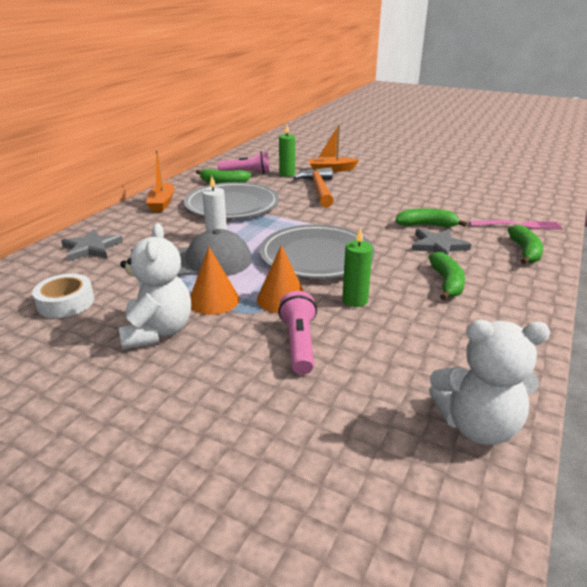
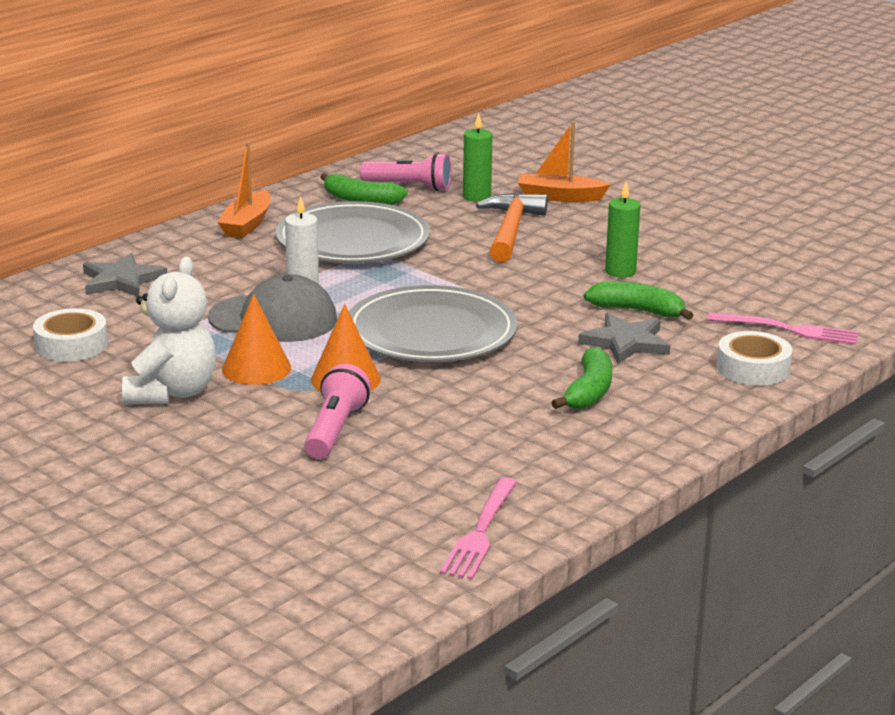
camera: 15 degrees right, 5 degrees down
green candle [342,227,373,307] -> green candle moved to [605,182,640,277]
white teddy bear [429,320,550,445] -> pink fork [440,477,517,580]
green banana [508,225,543,264] -> white tape [717,331,792,386]

